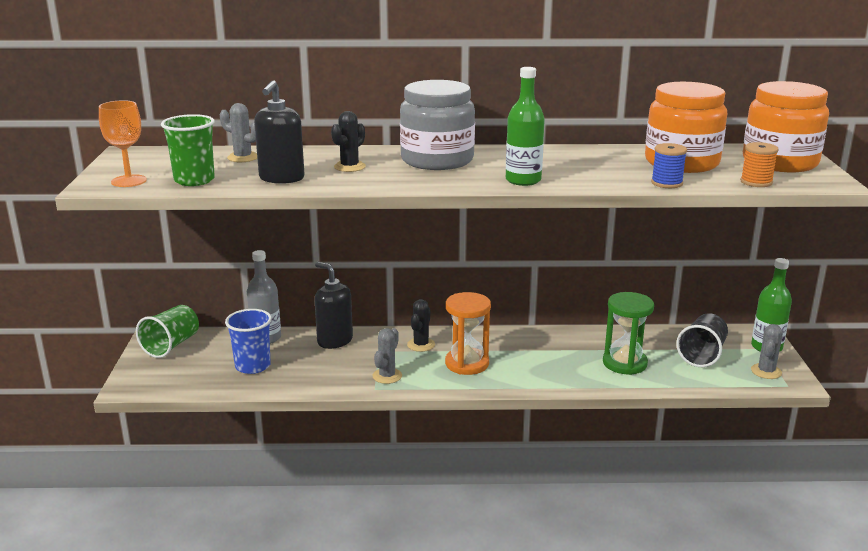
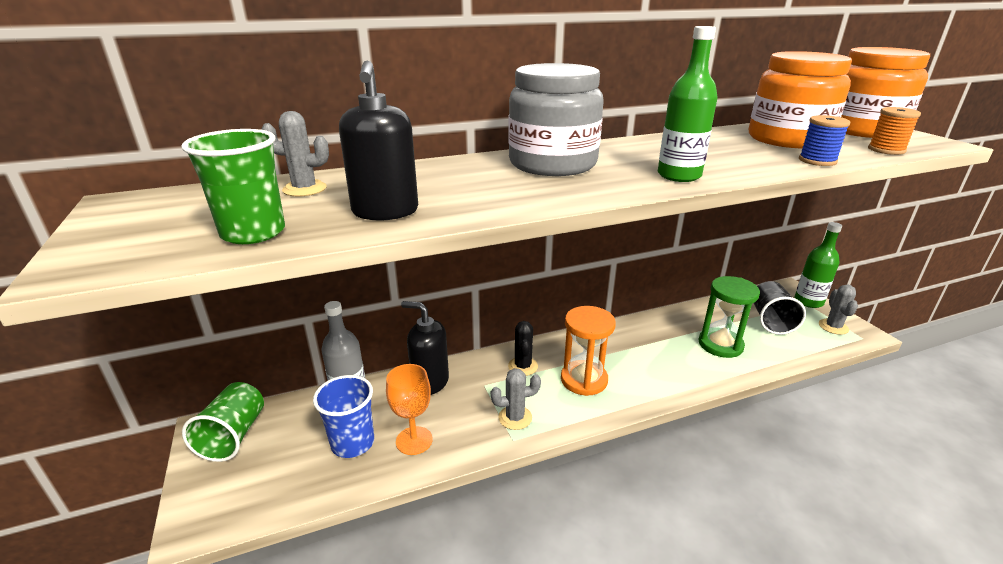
camera: 20 degrees left, 5 degrees up
orange goblet [99,100,147,187] -> orange goblet moved to [386,364,433,455]
black cactus [331,111,366,172] -> none
grey cactus [373,328,402,384] -> grey cactus turned 75 degrees clockwise [491,368,541,430]

